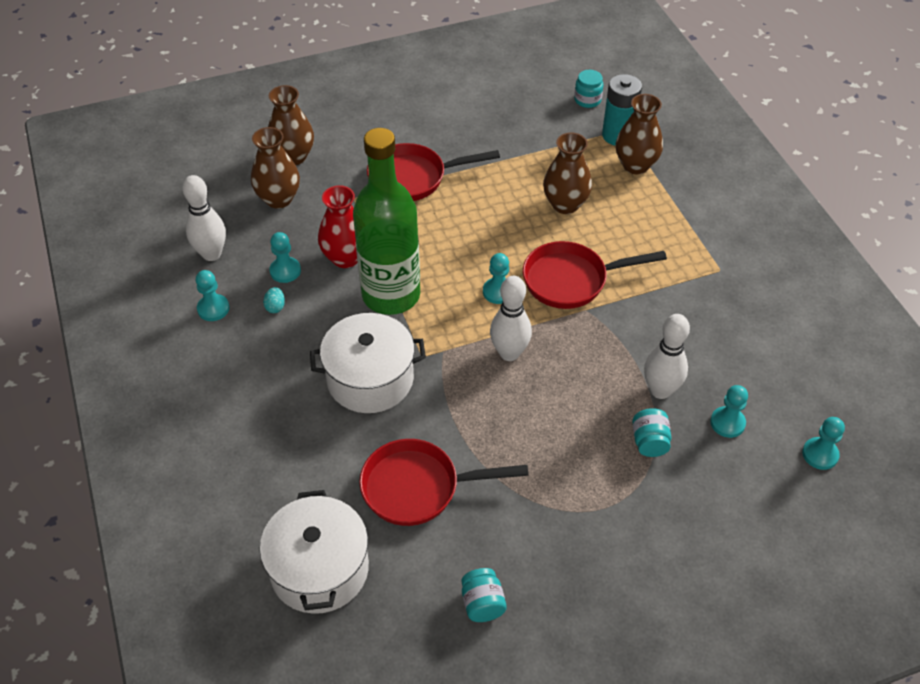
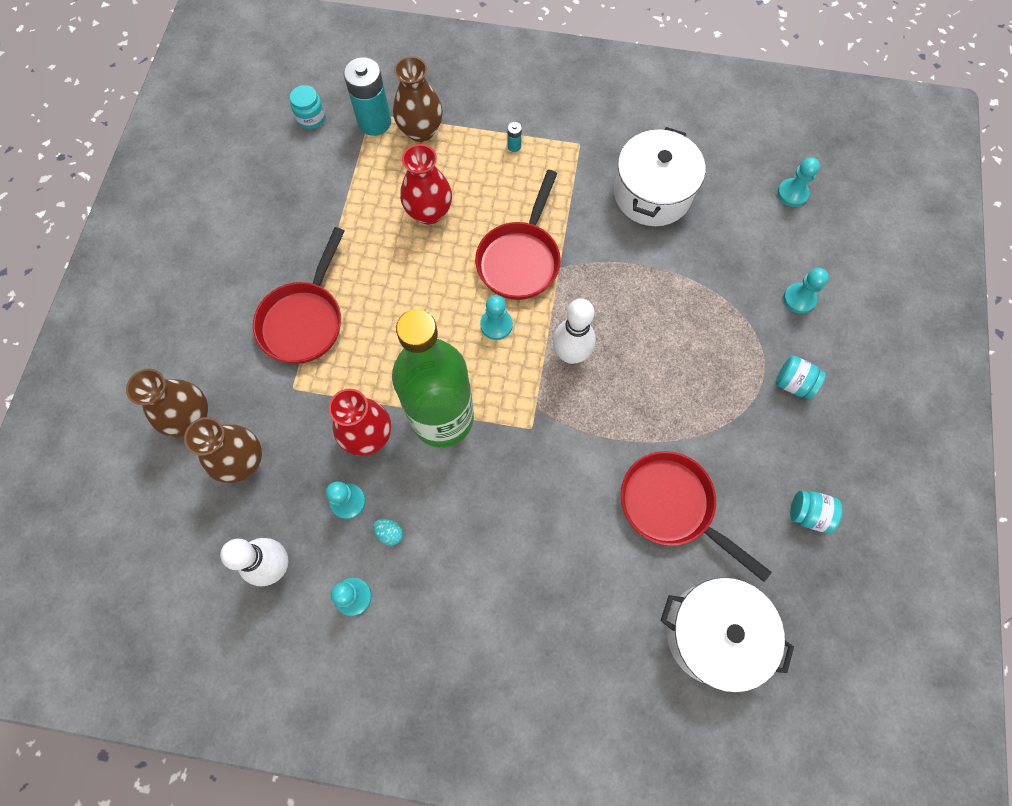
camera: 60 degrees left, 20 degrees up
white pot [310,313,426,413] -> white pot moved to [614,127,705,226]
red pan [359,439,529,526] -> red pan turned 105 degrees clockwise [621,451,772,582]
brown vase [543,132,592,214] -> red vase [400,144,452,225]
turquoise jar [632,408,671,457] -> turquoise jar moved to [776,356,826,399]
white bowling pin [644,314,690,399] -> none
turquoise pawn [710,385,748,438] -> turquoise pawn moved to [783,268,829,314]
none -> turquoise battery [507,122,522,152]

